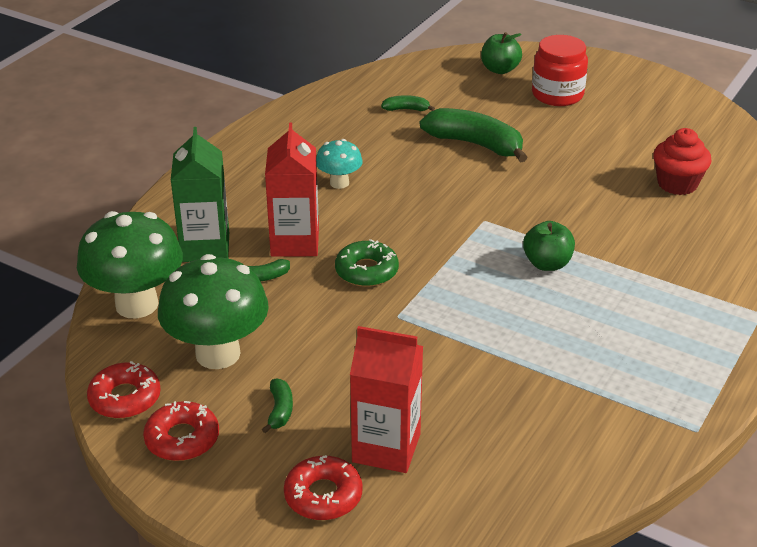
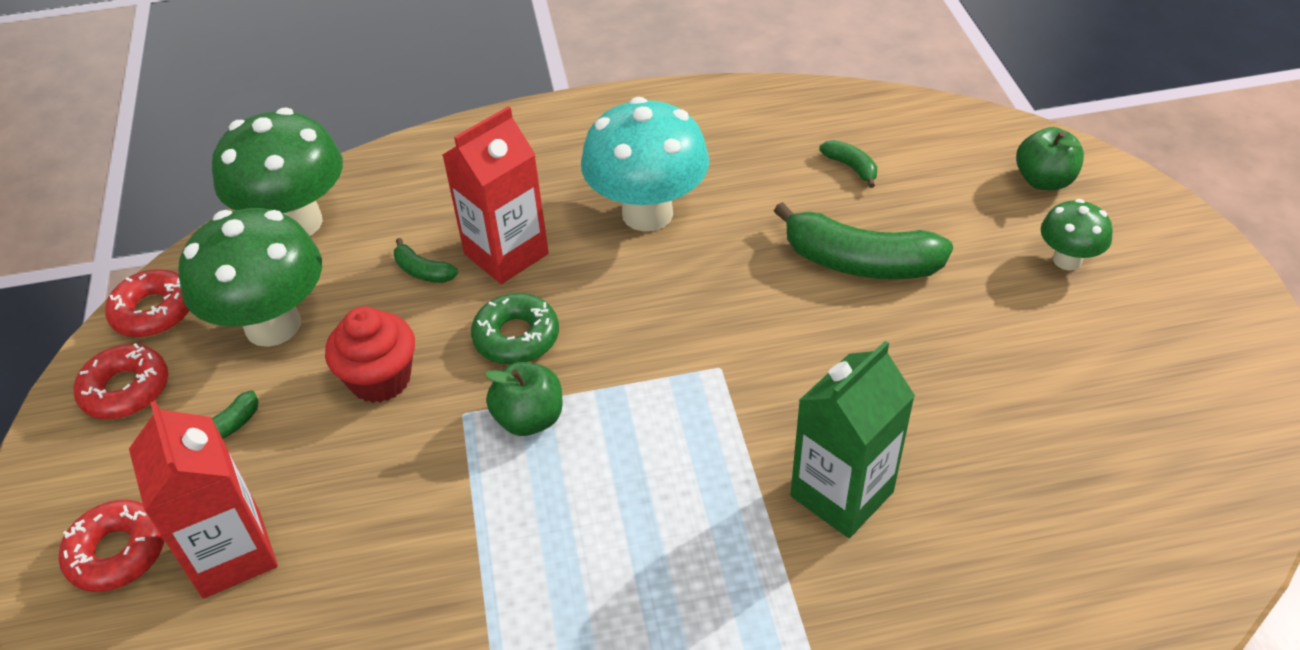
camera: 50 degrees right, 10 degrees up
green carton [171,127,229,262] -> green carton moved to [791,341,915,538]
turquoise mushroom [316,139,363,189] -> turquoise mushroom [581,97,709,232], size x1.93
green banana [420,108,528,163] -> green banana turned 120 degrees clockwise [774,202,953,279]
green apple [523,221,575,271] -> green apple moved to [485,362,563,436]
red jar [532,35,588,106] -> green mushroom [1041,199,1113,270]
red cupcake [653,128,712,195] -> red cupcake moved to [325,306,415,403]

